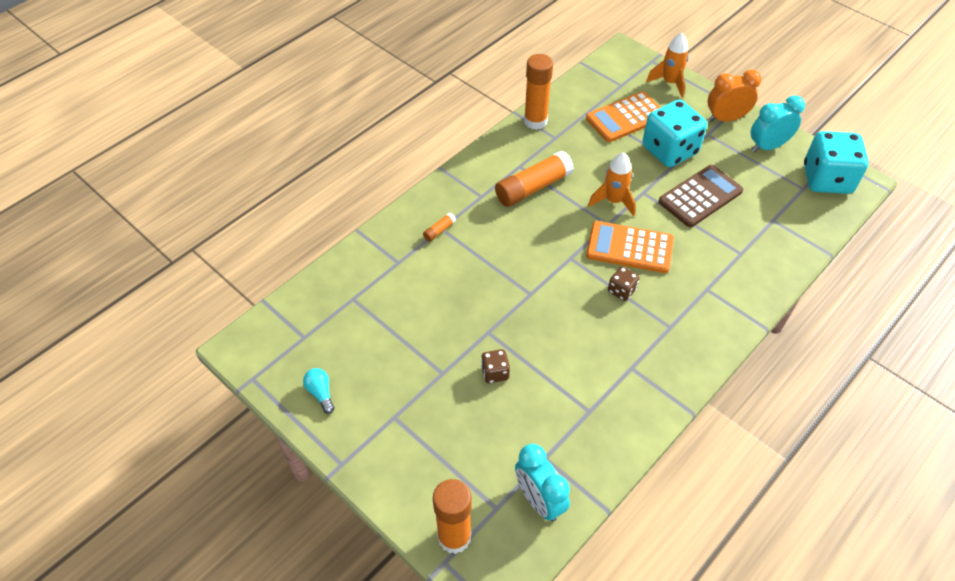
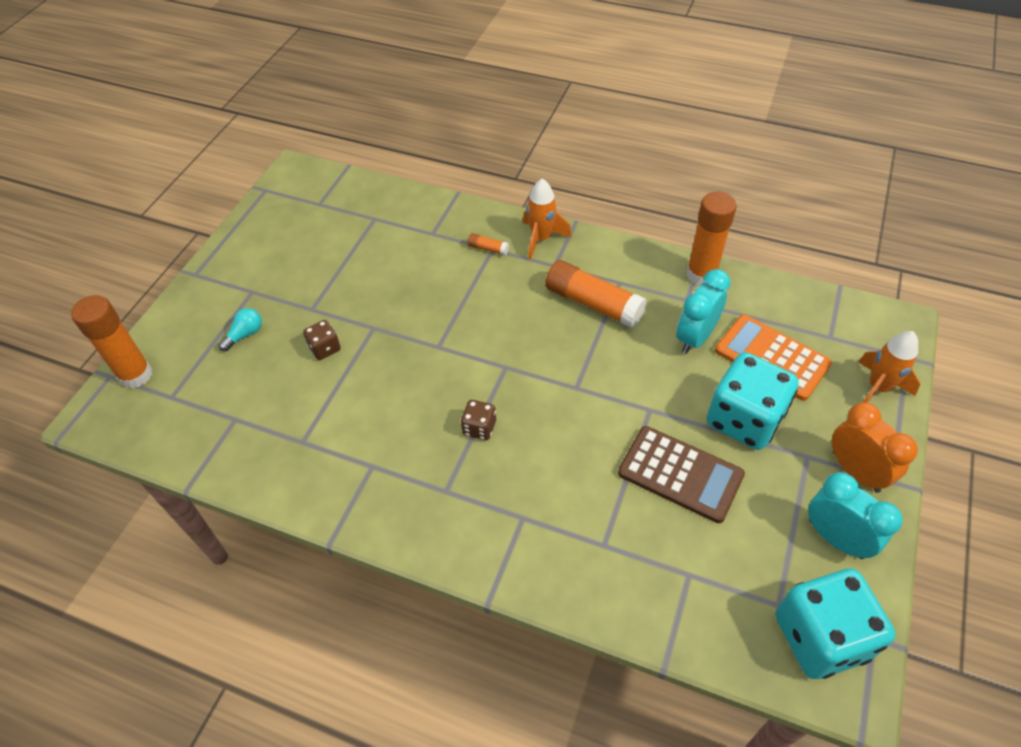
camera: 70 degrees right, 0 degrees up
turquoise light bulb [303,368,335,414] -> turquoise light bulb moved to [218,308,262,351]
turquoise clock [515,444,570,522] -> turquoise clock moved to [676,269,730,354]
orange calculator [586,221,674,273] -> none
orange rocket [588,152,636,217] -> orange rocket moved to [523,179,572,260]

